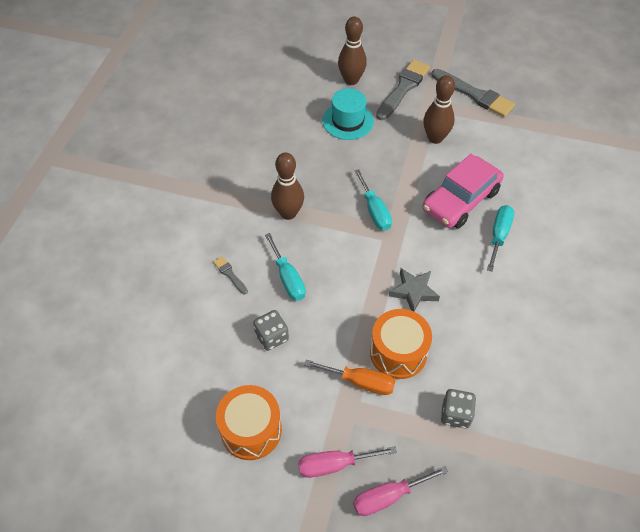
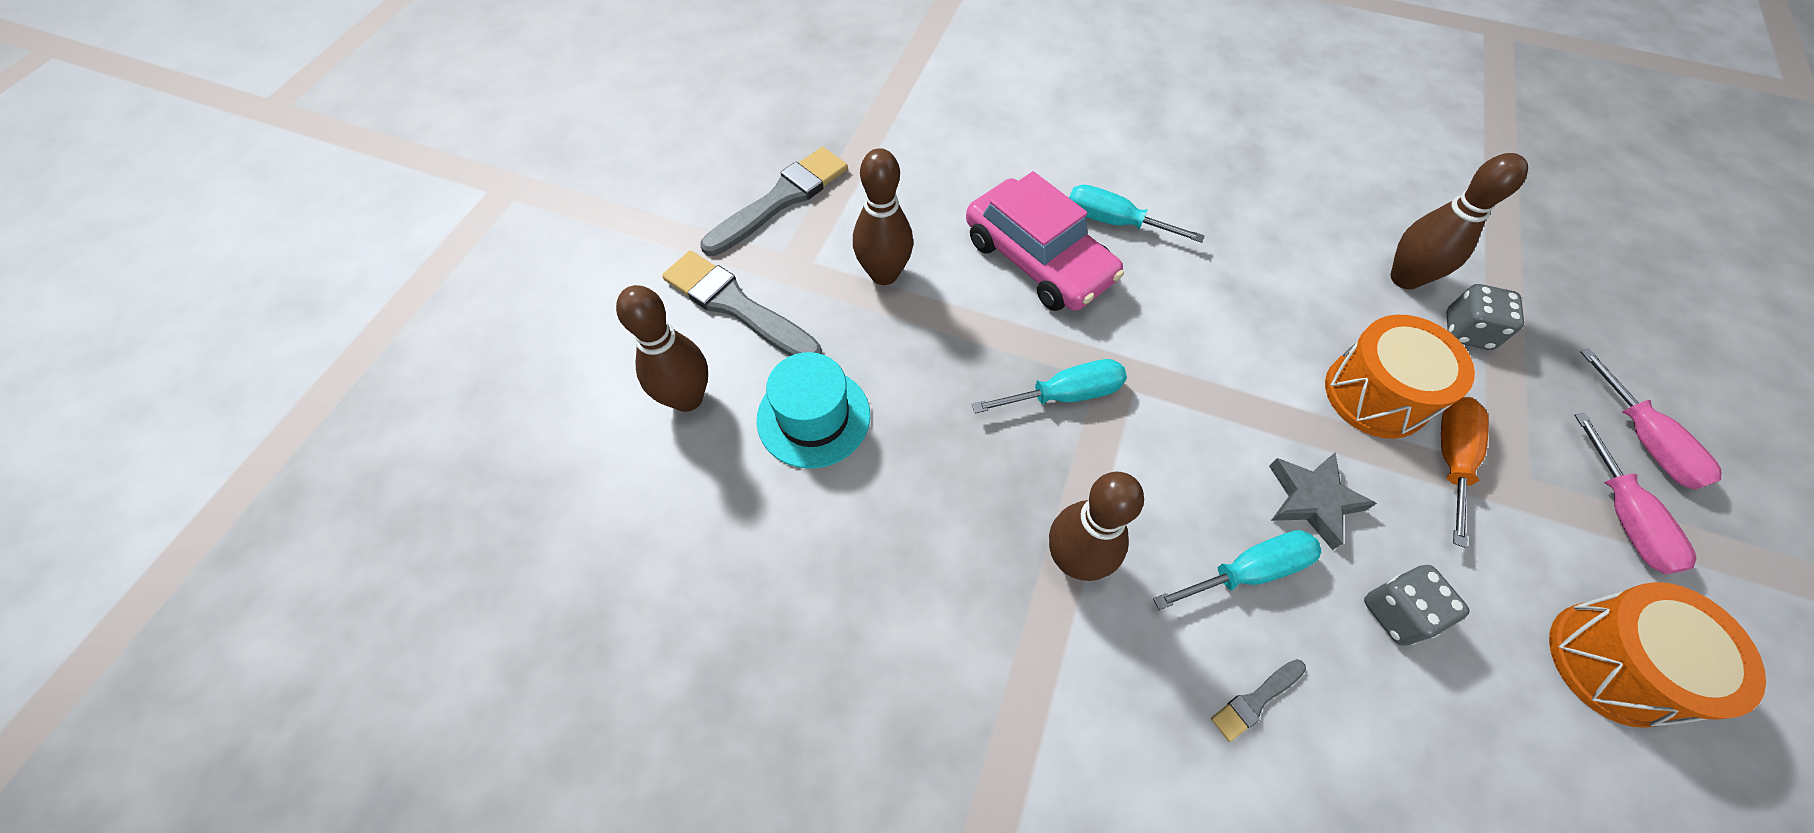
camera: 85 degrees left, 5 degrees up
grey star [389,268,440,311] -> grey star moved to [1269,453,1377,550]
none -> brown bowling pin [1390,153,1528,289]

